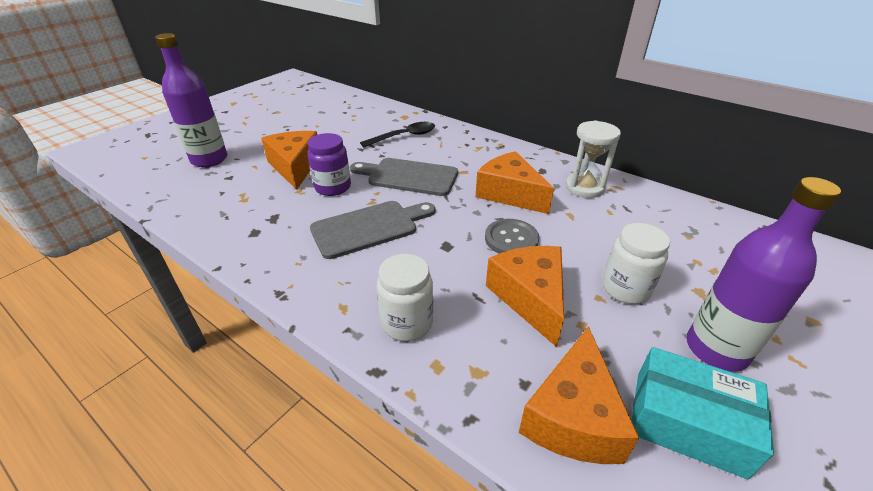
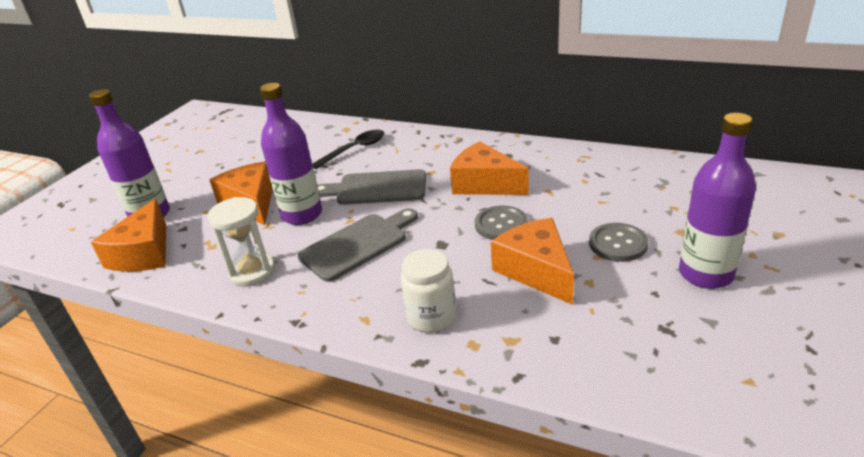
camera: 10 degrees left, 5 degrees down
purple jar [308,133,351,196] -> purple bottle [260,83,322,225]
orange cheese [519,326,639,464] -> orange cheese moved to [91,199,166,272]
white hourglass [566,120,621,198] -> white hourglass moved to [208,197,275,287]
white jar [602,223,670,304] -> grey button [589,223,648,262]
turquoise box [632,347,774,479] -> none

